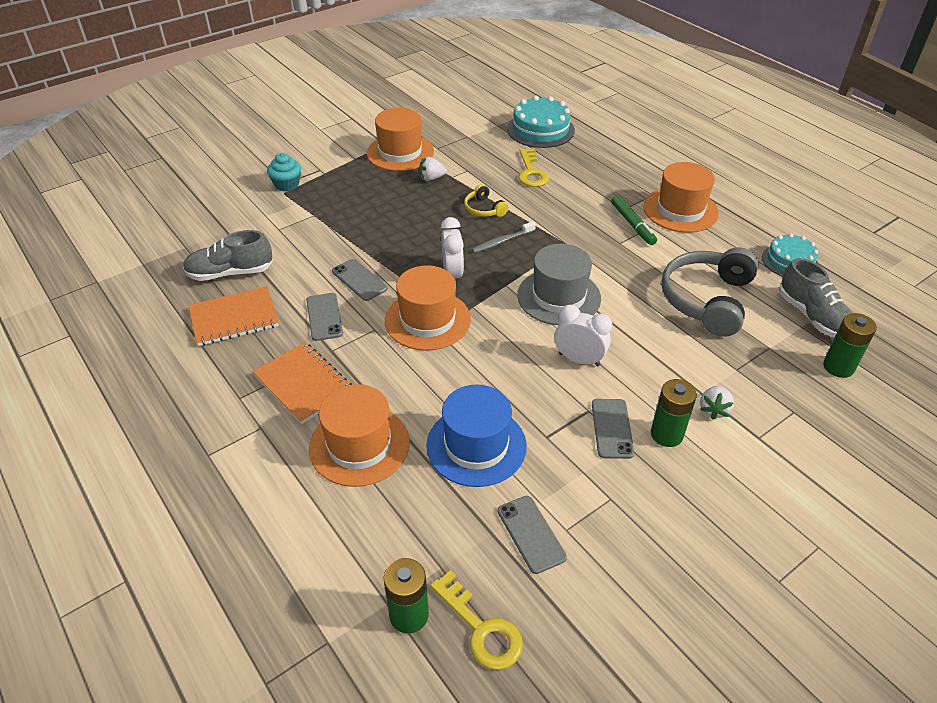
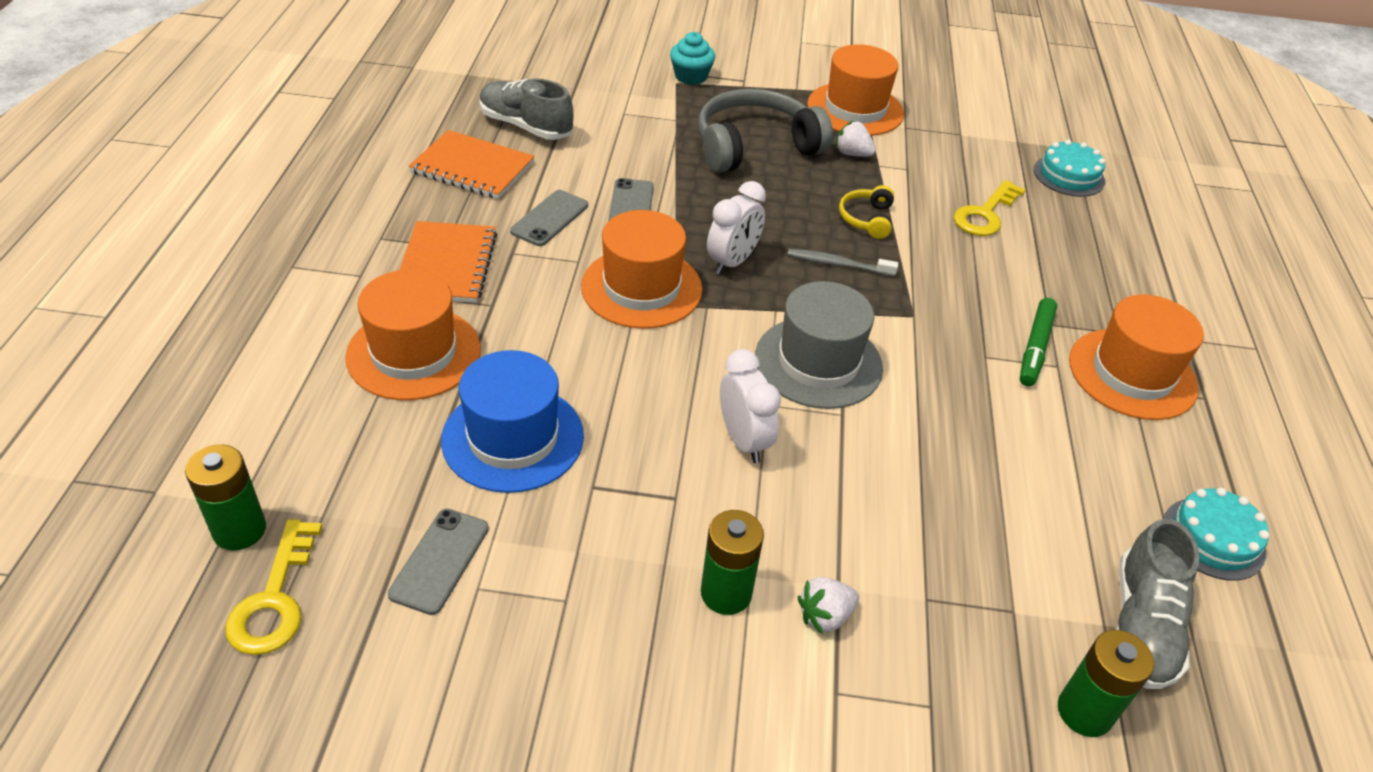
camera: 40 degrees right, 0 degrees up
turquoise cake [507,96,575,148] -> turquoise cake [1034,140,1106,197], size x0.66
grey phone [592,399,634,459] -> none
grey headphones [661,247,759,337] -> grey headphones moved to [698,89,833,173]

